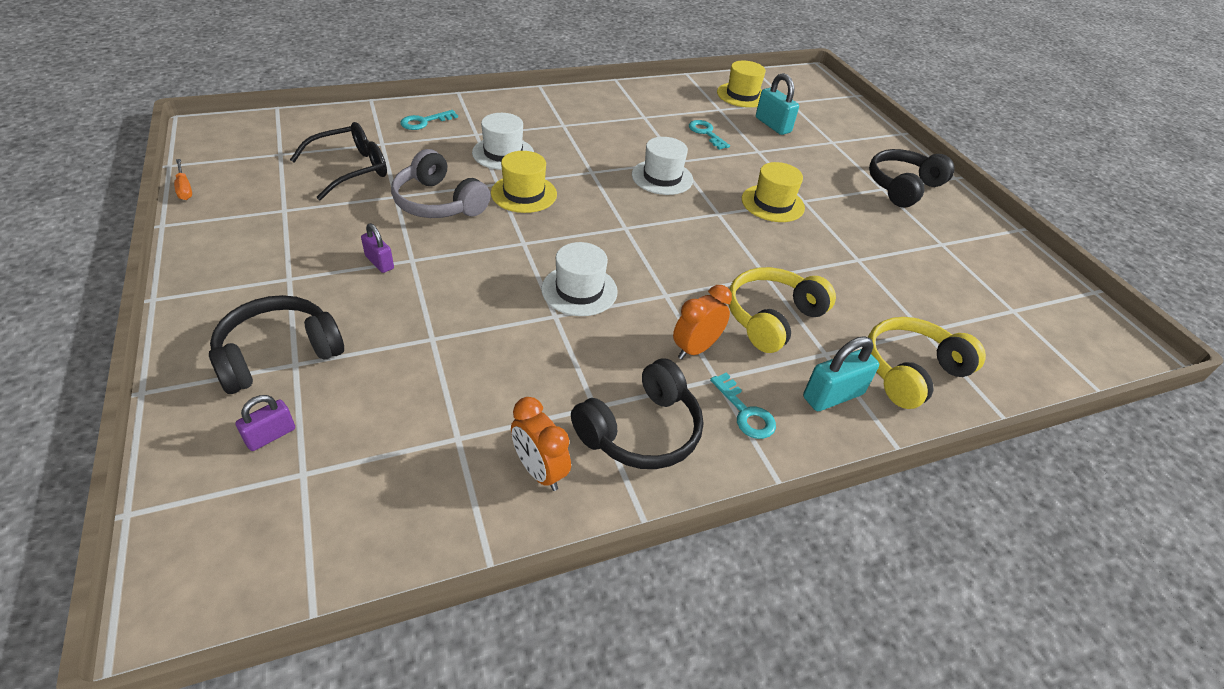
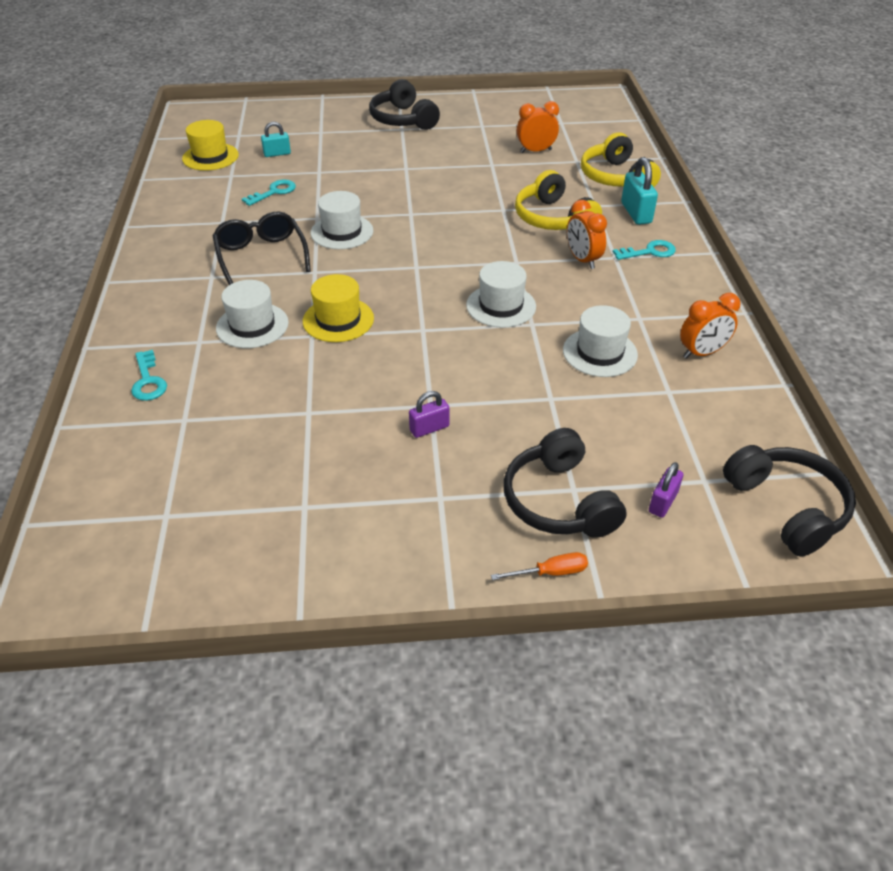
camera: 70 degrees left, 0 degrees up
orange screwdriver [174,159,192,200] -> orange screwdriver moved to [491,552,588,580]
purple padlock [235,395,295,451] -> purple padlock turned 60 degrees clockwise [649,462,683,518]
black glasses [290,122,387,201] -> black glasses moved to [213,211,311,285]
grey headphones [391,149,490,218] -> none
black headphones [571,358,703,469] -> black headphones moved to [723,445,856,557]
turquoise key [689,120,730,150] -> turquoise key turned 150 degrees clockwise [242,179,296,206]
yellow hat [742,162,805,222] -> none
turquoise padlock [756,73,799,135] -> turquoise padlock [261,122,291,157], size x0.63
none -> orange clock [517,101,559,153]
none -> white hat [563,305,638,377]

